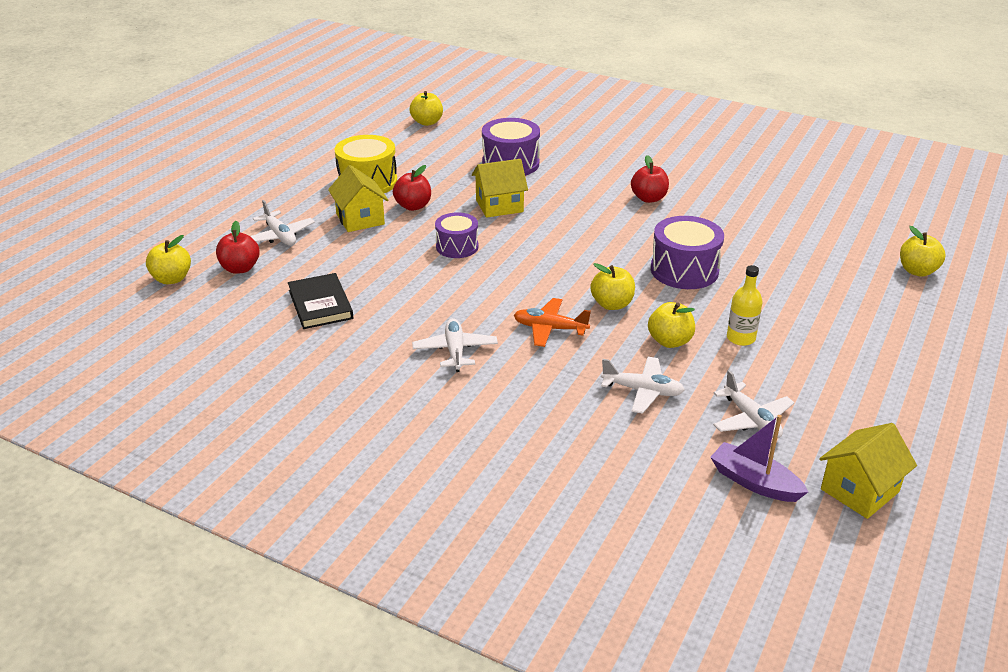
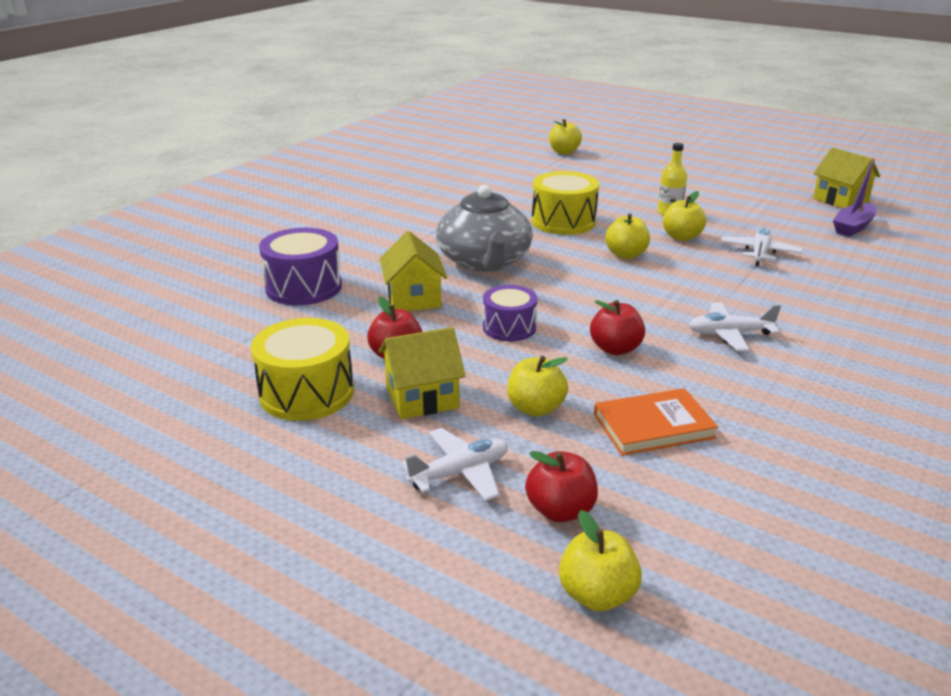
camera: 85 degrees left, 5 degrees down
black book [288,273,353,329] -> orange book [594,388,718,456]
yellow apple [410,91,443,126] -> yellow apple moved to [507,356,568,417]
orange plane [514,298,591,347] -> none
red apple [631,155,669,203] -> red apple moved to [590,300,645,355]
purple drum [651,216,724,289] -> yellow drum [532,171,599,235]
white plane [713,370,794,438] -> none
none -> grey teapot [436,185,533,272]

